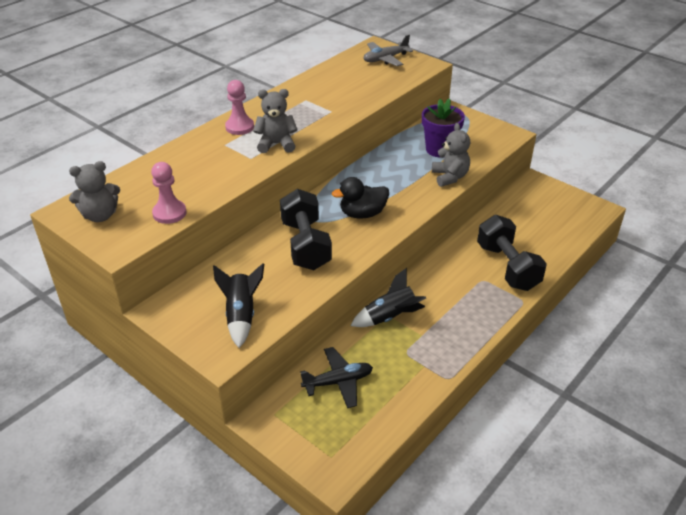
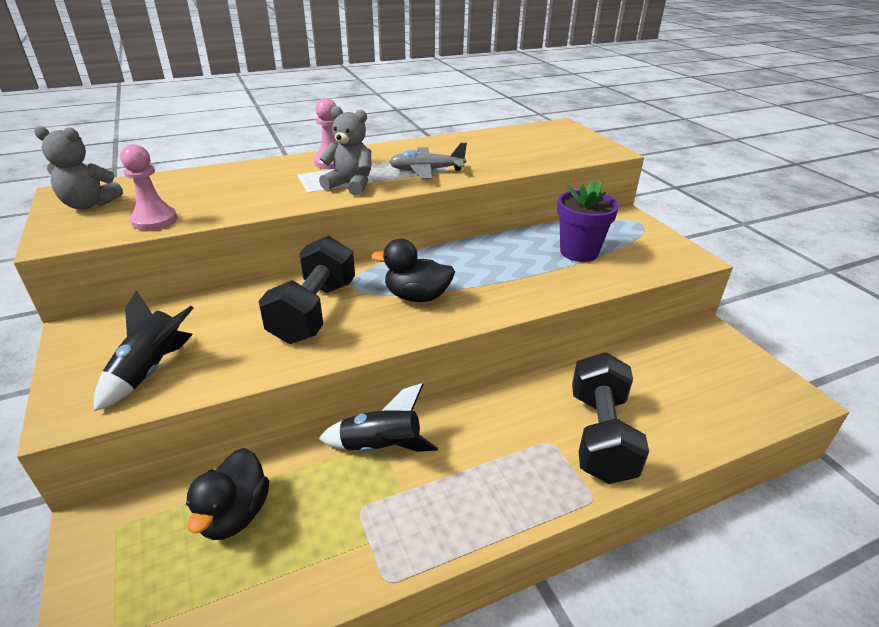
camera: 25 degrees right, 5 degrees down
black plane [300,347,373,408] -> black duck [186,448,269,540]
grey plane [363,35,413,66] -> grey plane moved to [389,142,467,179]
grey teddy bear [432,123,470,187] -> none

